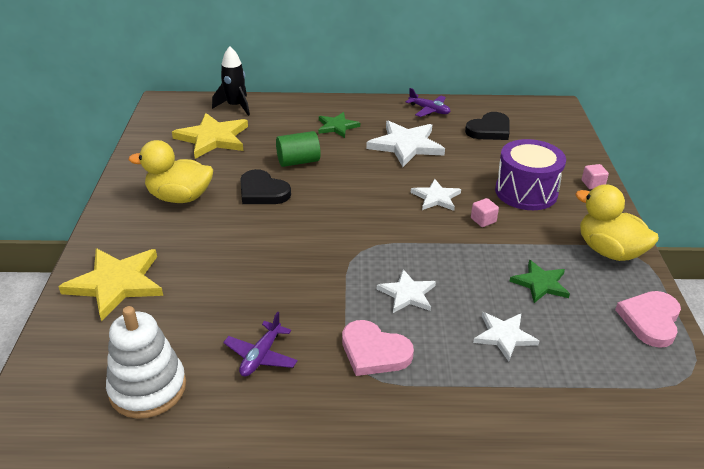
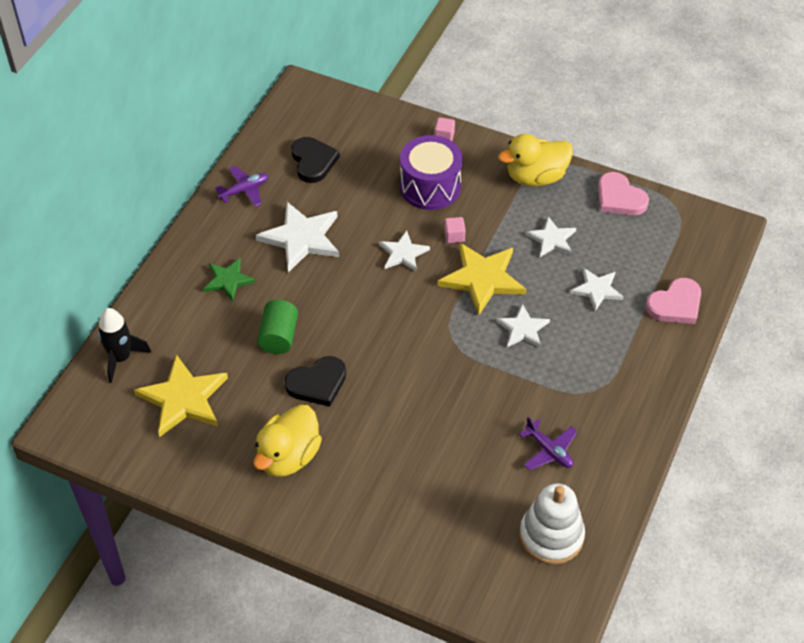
camera: 65 degrees left, 15 degrees up
yellow star [58,248,163,322] -> yellow star moved to [438,243,526,315]
pink heart [342,320,414,376] -> pink heart moved to [646,278,701,324]
green star [509,260,570,303] -> white star [526,216,576,257]

